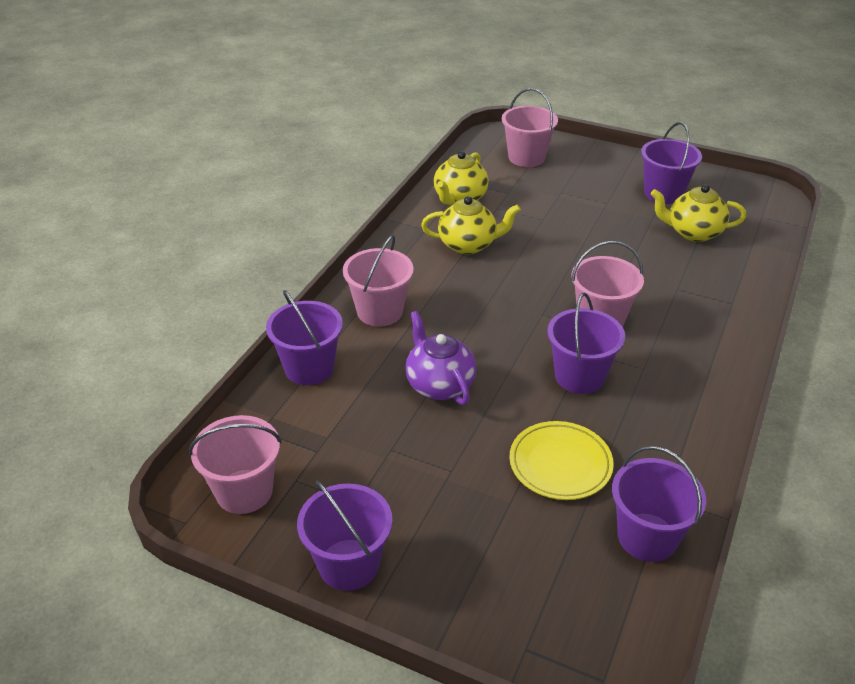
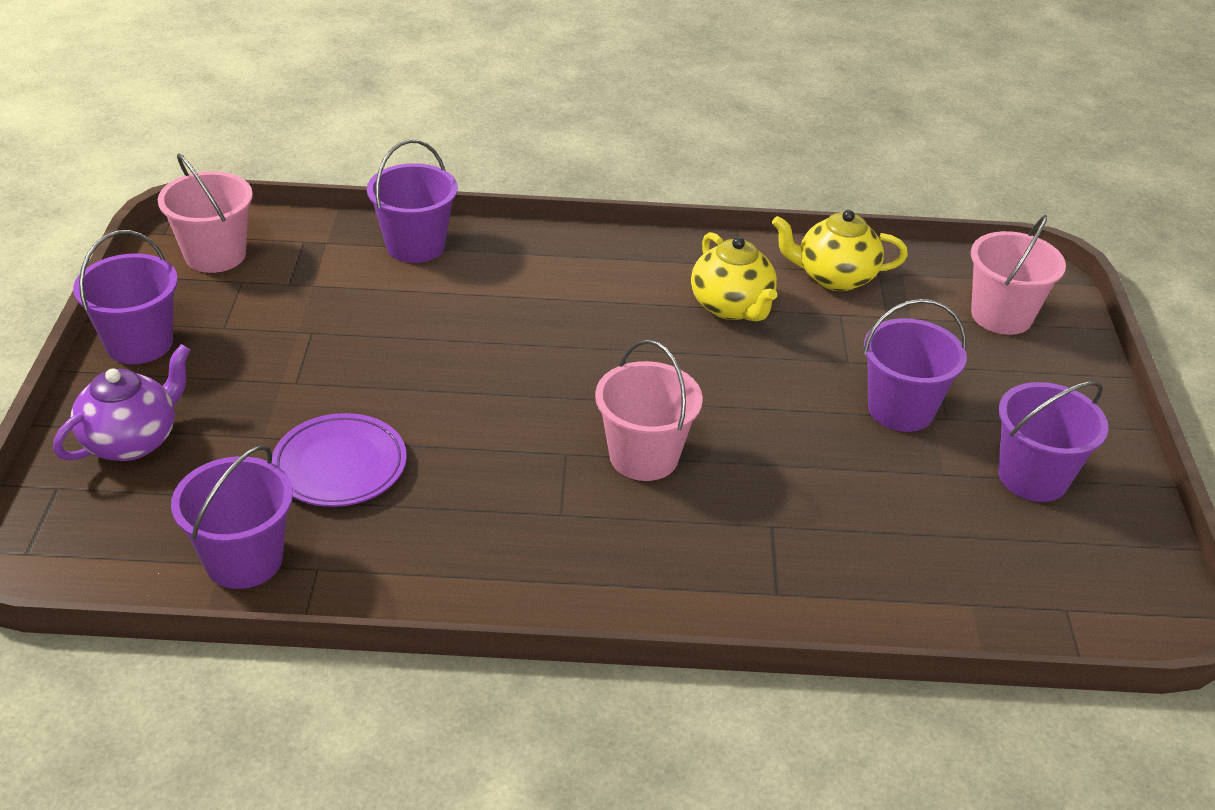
camera: 65 degrees right, 0 degrees up
pink bucket [343,235,414,327] -> none
purple teapot [405,311,476,405] -> purple teapot moved to [53,344,191,461]
yellow plate [509,421,614,500] -> purple plate [272,413,407,507]
purple bucket [547,293,625,394] -> purple bucket moved to [863,299,967,432]
yellow teapot [651,184,747,242] -> none

